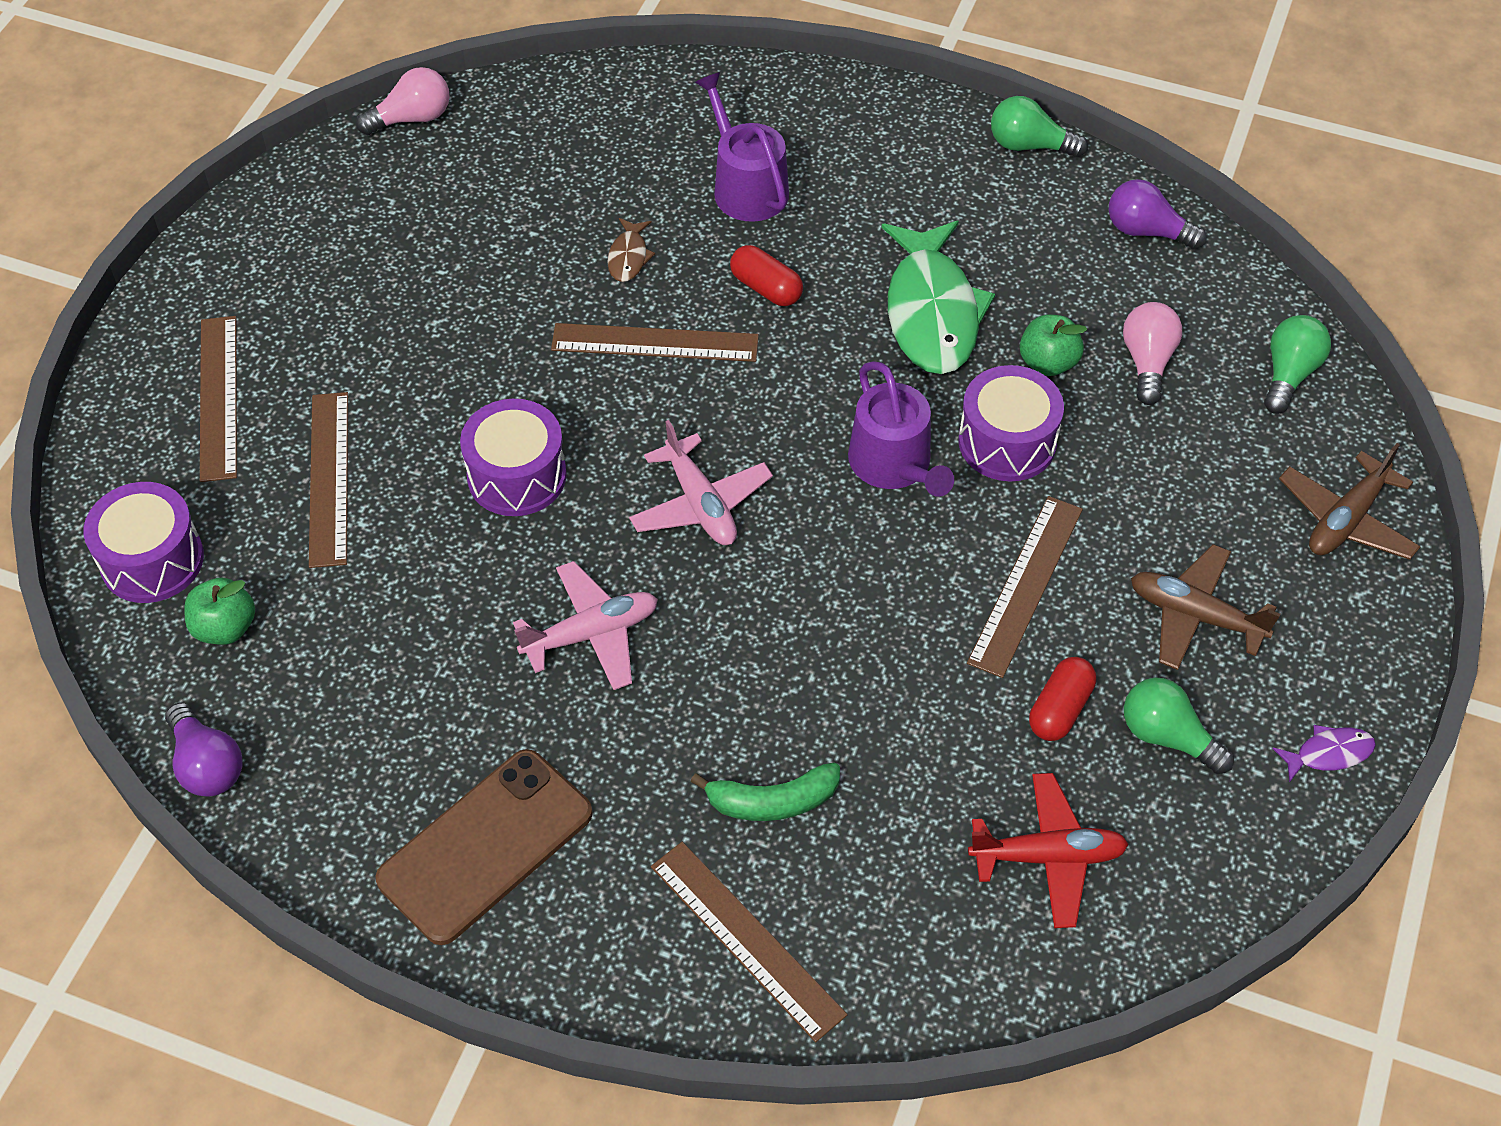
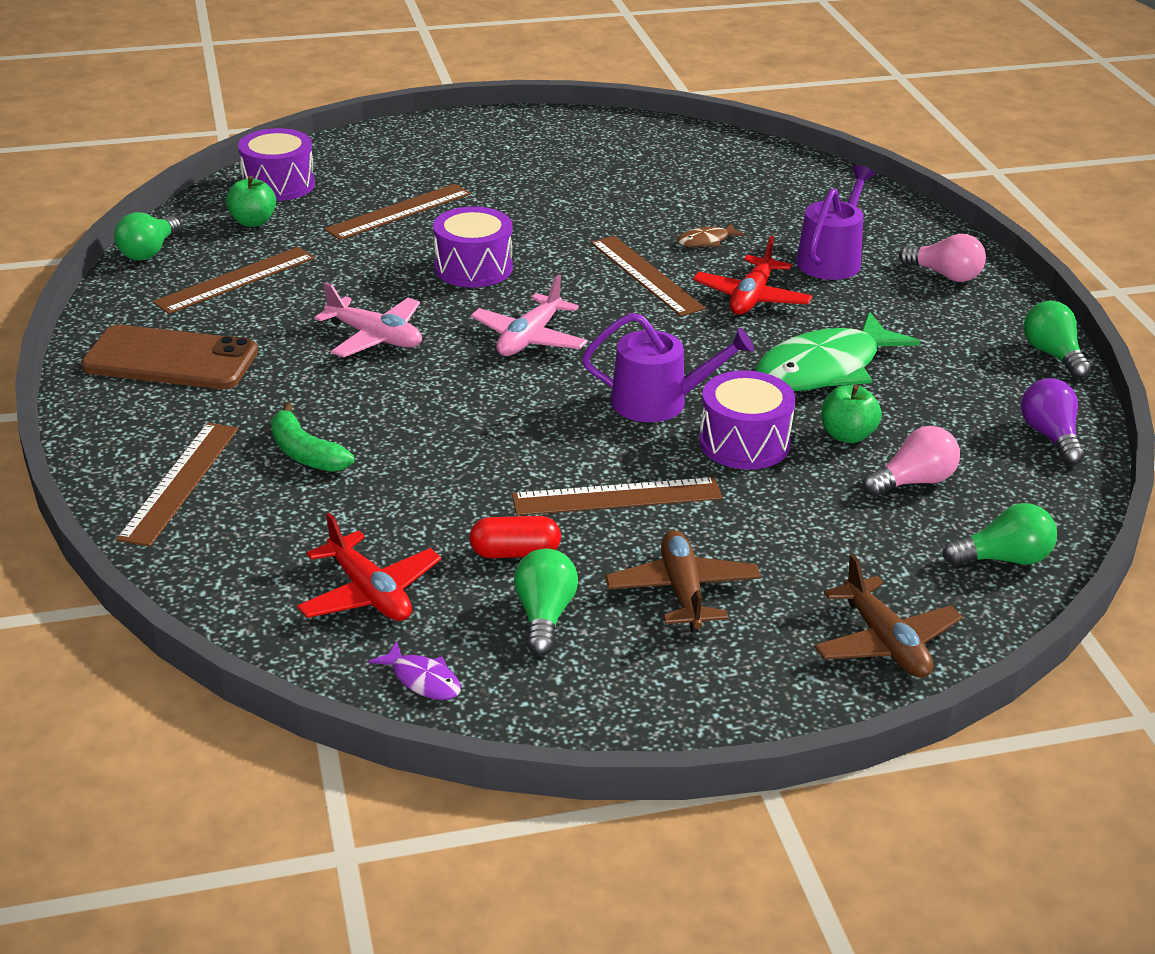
camera: 55 degrees right, 20 degrees down
purple light bulb [165,703,243,797] -> green light bulb [114,212,181,261]
brown ruler [200,316,237,482] -> brown ruler moved to [153,247,315,314]
pink light bulb [356,67,450,135] -> pink light bulb moved to [899,234,986,282]
red capsule [730,245,803,306] -> red plane [693,236,812,315]
purple watering can [848,361,954,497] -> purple watering can turned 120 degrees counterclockwise [582,313,754,422]
purple fish [1273,725,1376,783] -> purple fish moved to [369,641,461,700]
brown plane [1279,443,1421,560] -> brown plane turned 120 degrees counterclockwise [814,554,963,678]

